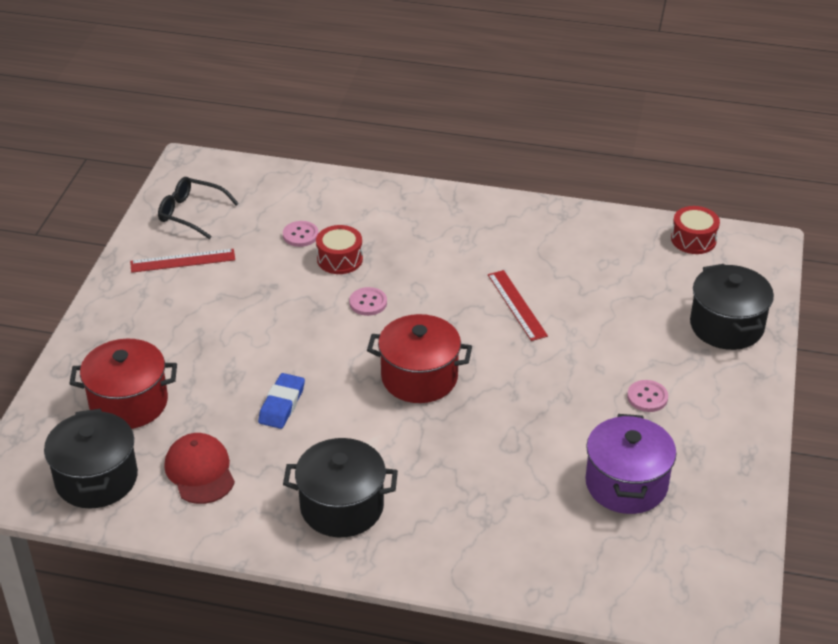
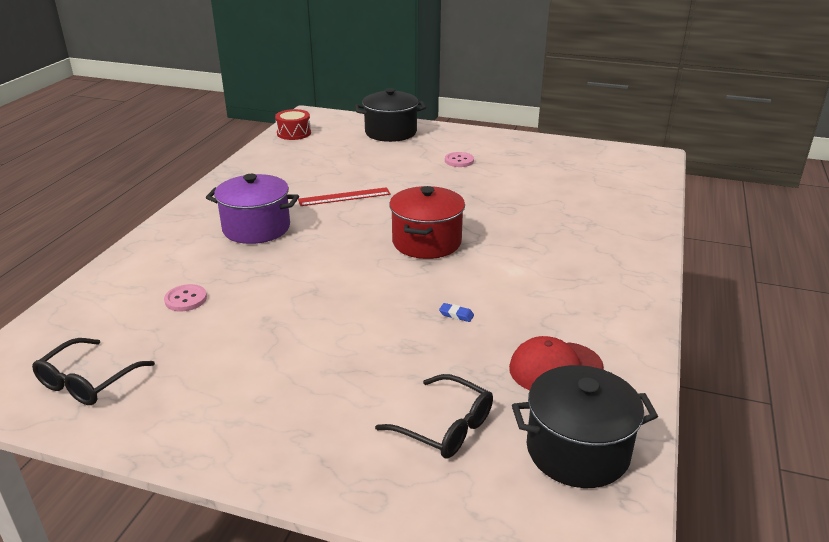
camera: 85 degrees left, 10 degrees down
red pot [69,339,177,429] -> black glasses [375,374,493,458]
red ruler [130,249,235,273] -> none
blue eraser [258,373,305,429] -> blue eraser [439,303,474,322], size x0.51
black pot [283,438,398,537] -> none
red drum [316,225,363,274] -> none
pink button [349,287,387,316] -> none
purple pot [585,414,676,514] -> purple pot moved to [206,174,299,244]

